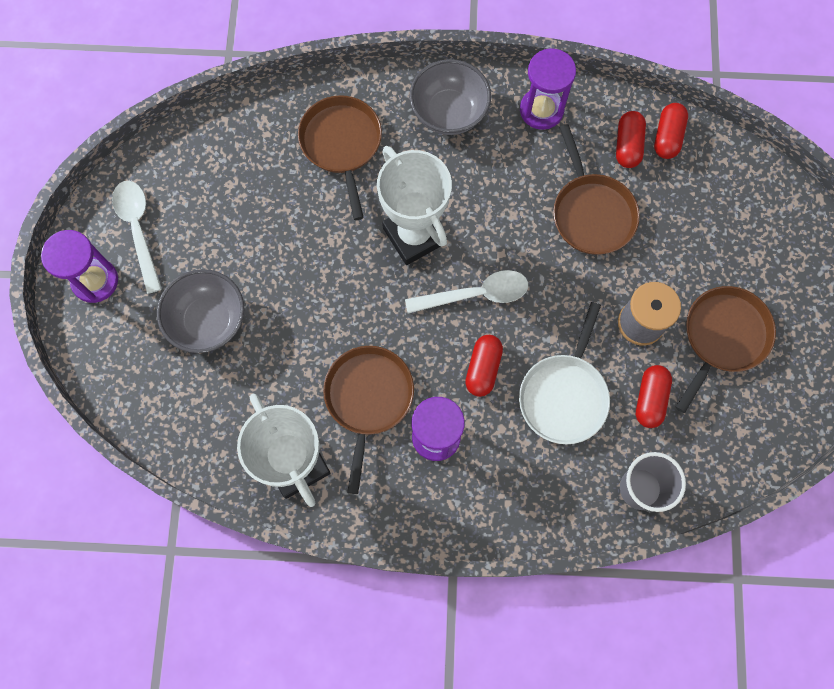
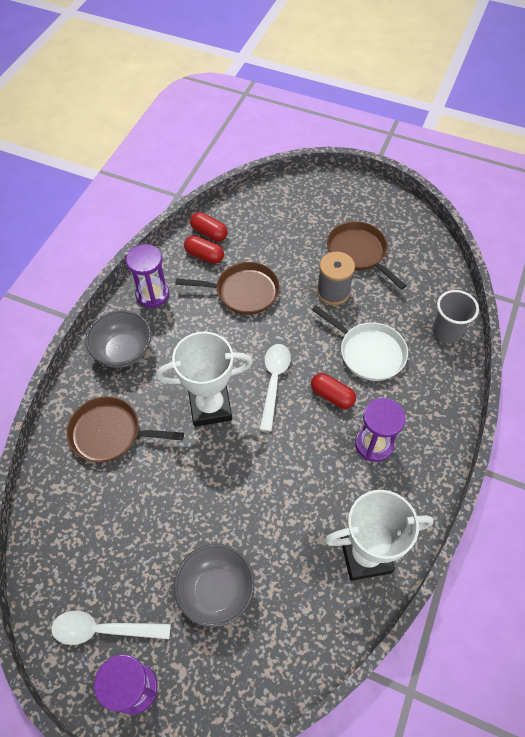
camera: 70 degrees left, 15 degrees down
brown pan [323,346,414,494] -> none
red capsule [636,365,672,428] -> none

